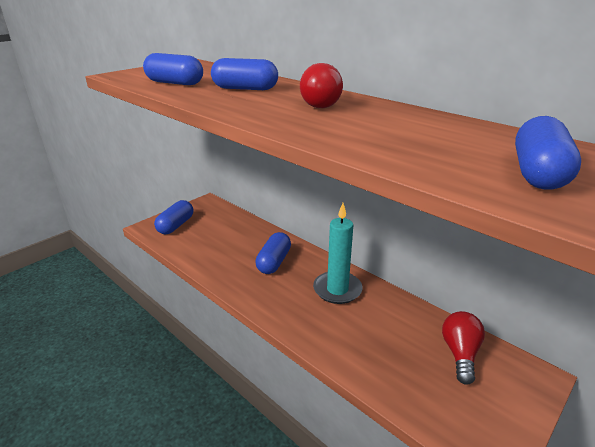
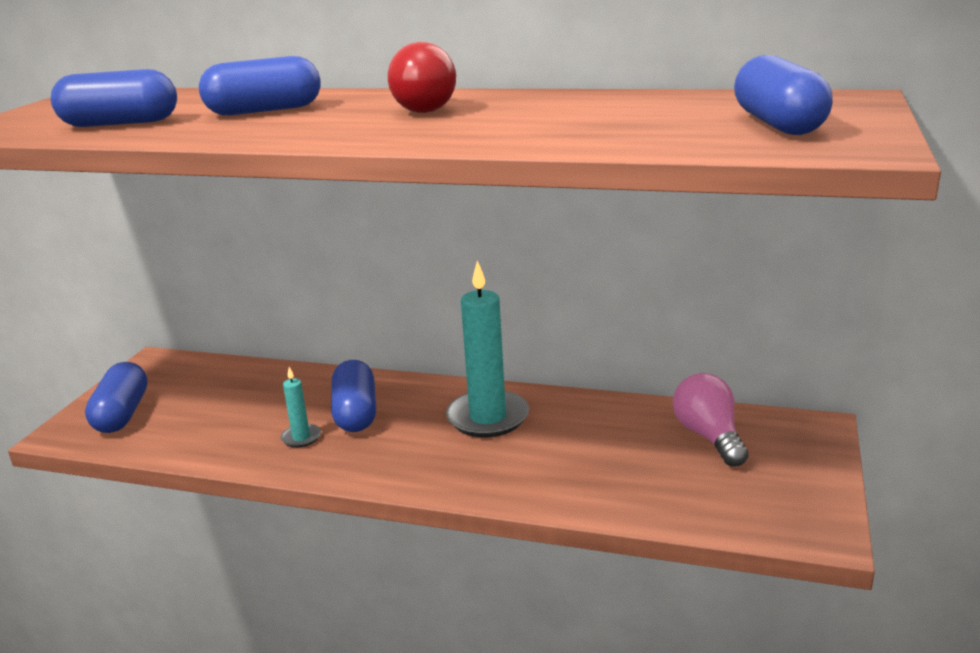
camera: 25 degrees left, 5 degrees down
red light bulb [442,311,485,385] -> pink light bulb [673,373,748,467]
none -> turquoise candle [281,367,321,448]

